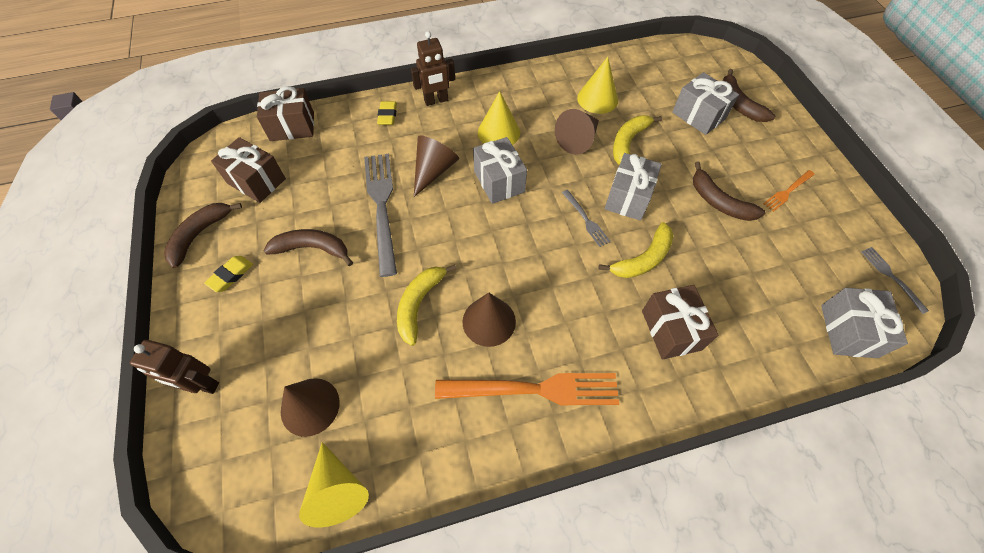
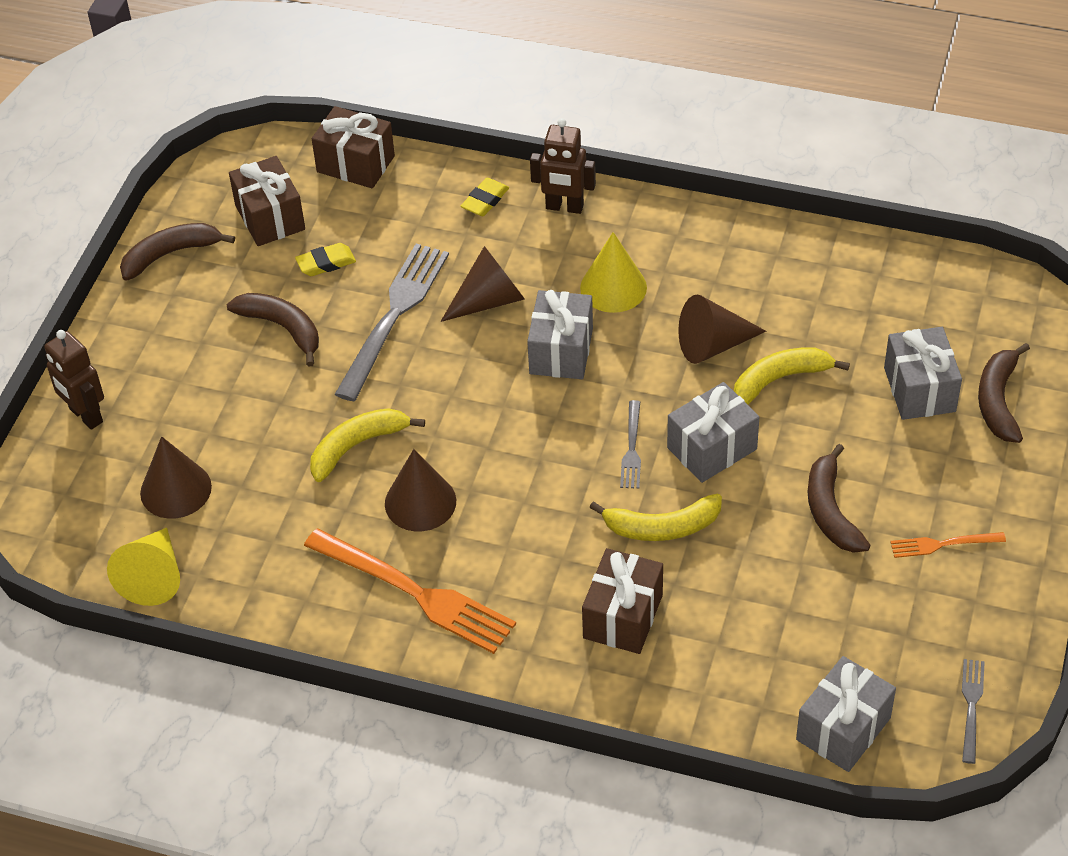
camera: 35 degrees right, 10 degrees down
yellow eraser [204,256,253,292] -> yellow eraser moved to [295,243,356,276]
yellow cone [577,57,618,114] -> none

